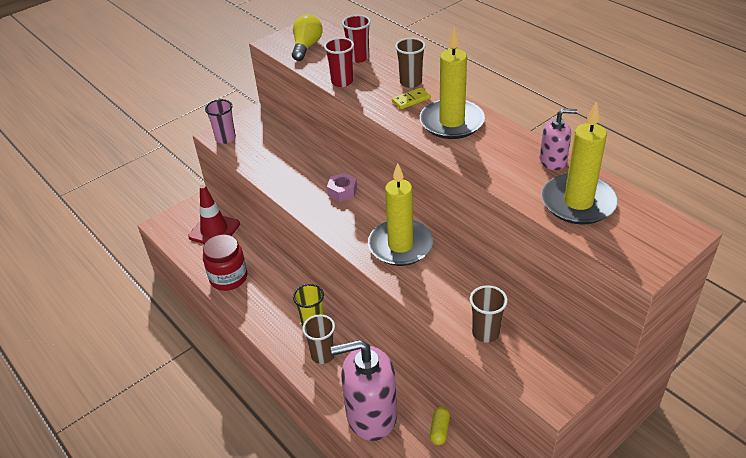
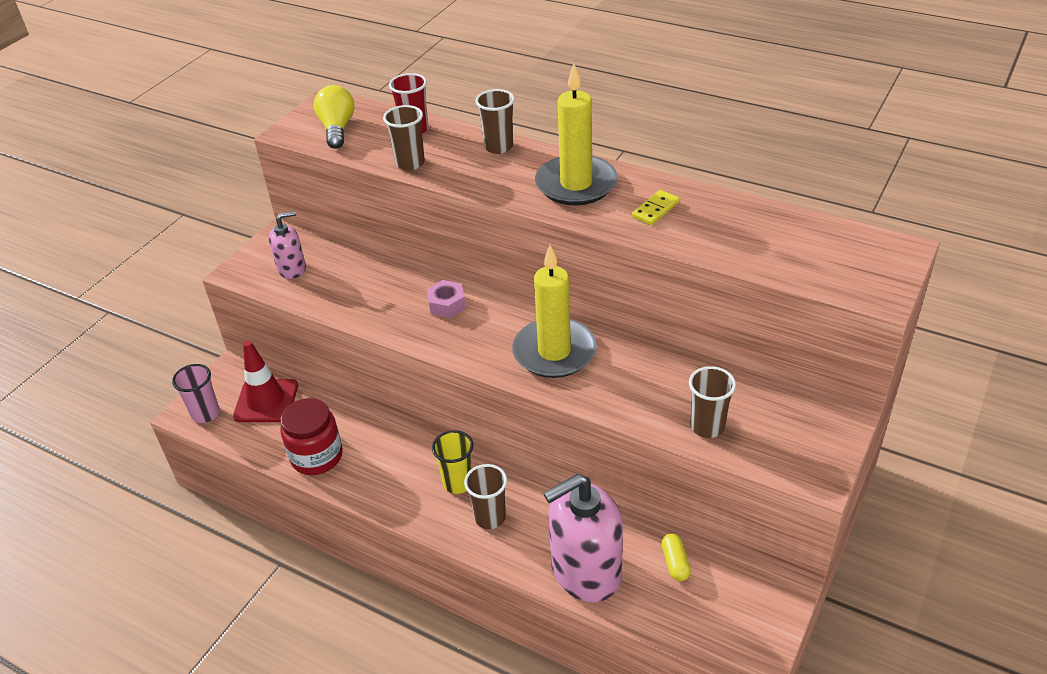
camera: 20 degrees left, 0 degrees up
pink cup [205,99,236,144] -> pink cup moved to [172,364,220,423]
red cup [324,37,354,87] -> brown cup [383,105,425,171]
yellow domino [392,87,431,109] -> yellow domino moved to [632,190,680,225]
pink soap dispenser [540,108,577,170] -> pink soap dispenser moved to [269,211,306,279]
yellow candle [541,101,618,225] -> none

